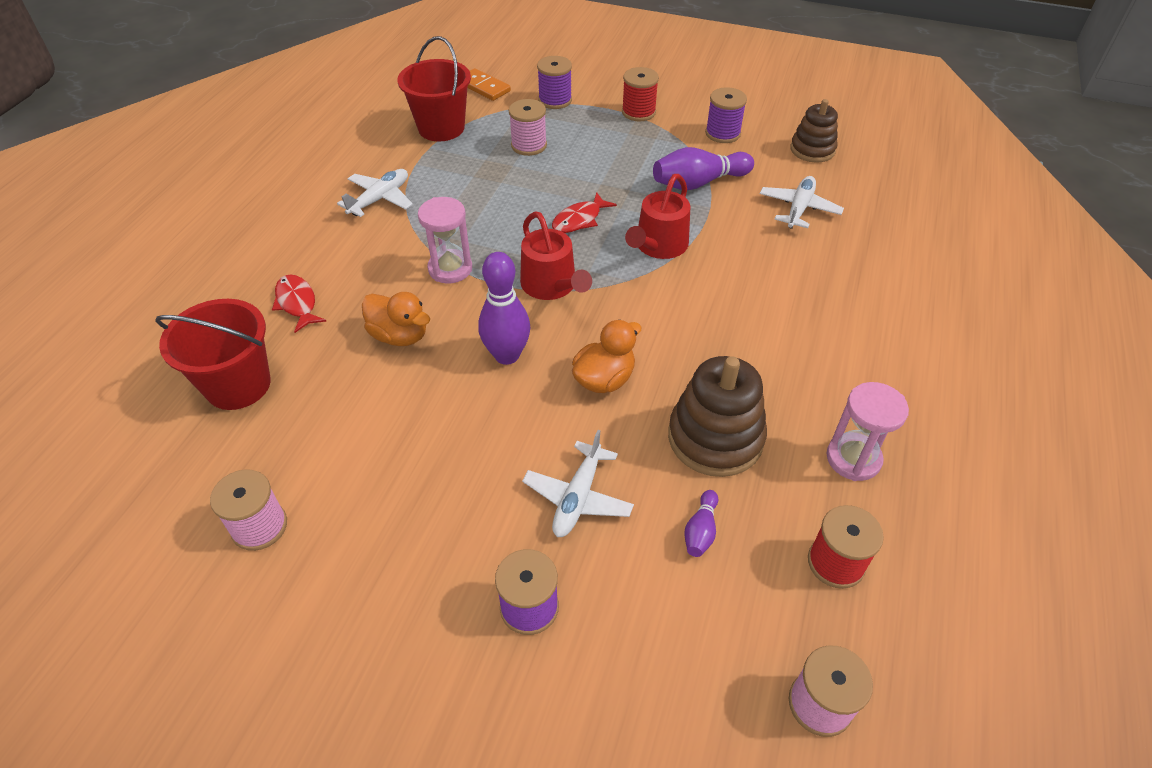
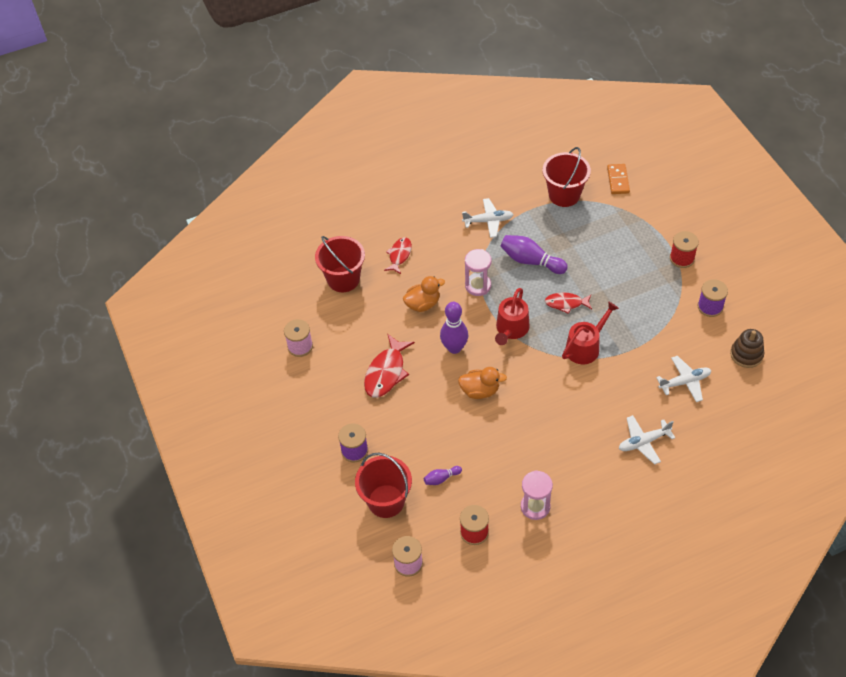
camera: 50 degrees right, 5 degrees up
orange duck [362,292,430,346] -> orange duck turned 105 degrees counterclockwise [403,276,445,312]
pink spool [509,99,547,156] -> none
white plane [522,430,634,537] -> white plane moved to [619,415,675,465]
purple spool [537,56,572,109] -> none
red watering can [625,174,691,259] -> red watering can turned 150 degrees clockwise [562,301,619,364]
purple bowling pin [653,147,754,190] -> purple bowling pin moved to [500,235,568,274]
brown stacking toy [668,356,767,477] -> none
none -> red bucket [355,452,412,518]
none -> red fish [364,334,415,398]

